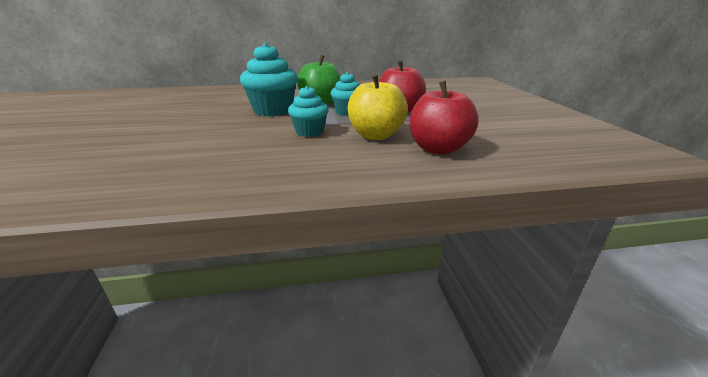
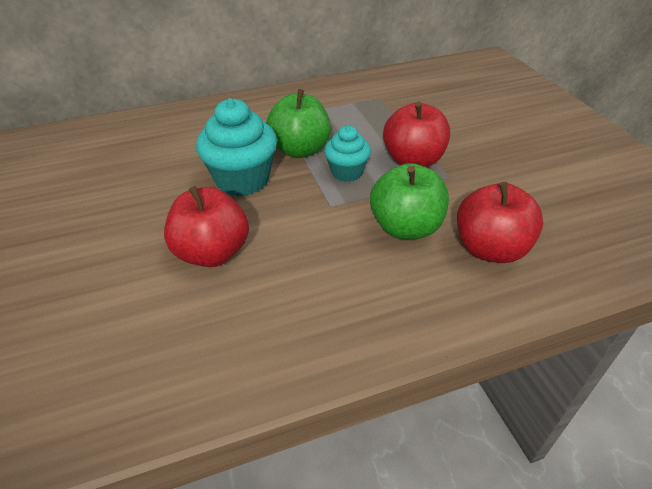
camera: 10 degrees left, 15 degrees up
turquoise cupcake [288,85,329,137] -> none
yellow apple [347,74,408,140] -> green apple [370,163,449,239]
none -> red apple [164,186,249,267]

